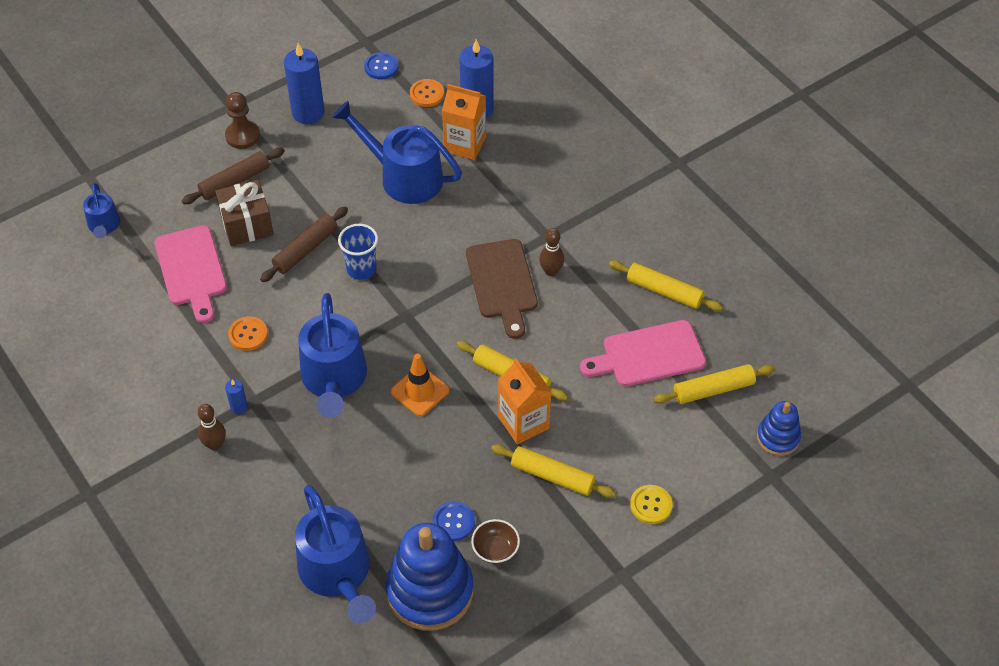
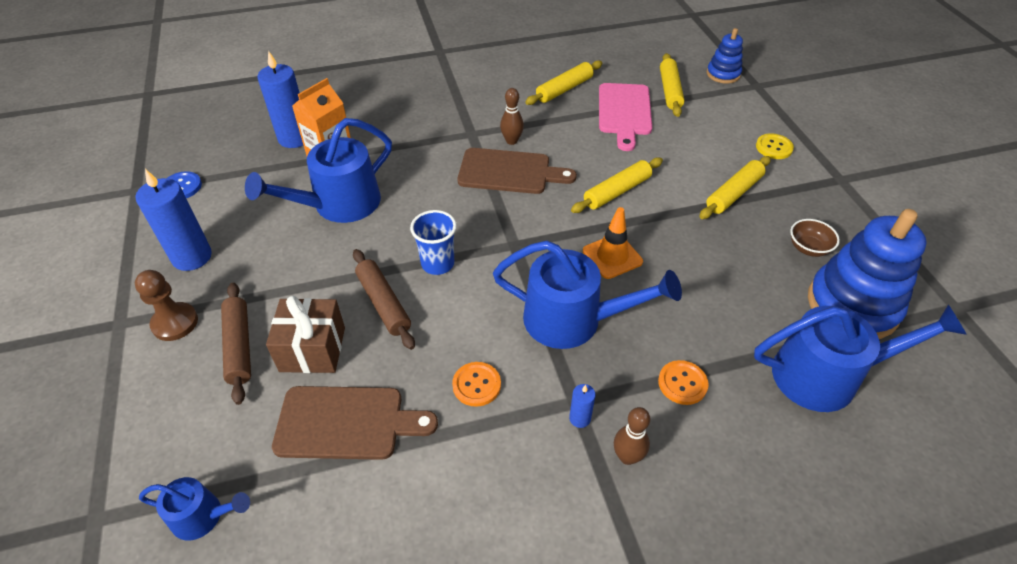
camera: 70 degrees left, 5 degrees down
pink cutting board [155,225,227,323] -> brown cutting board [272,386,438,460]
orange button [410,79,444,107] -> orange button moved to [658,360,709,405]
blue button [433,501,475,541] -> none
orange carton [498,358,552,444] -> none

